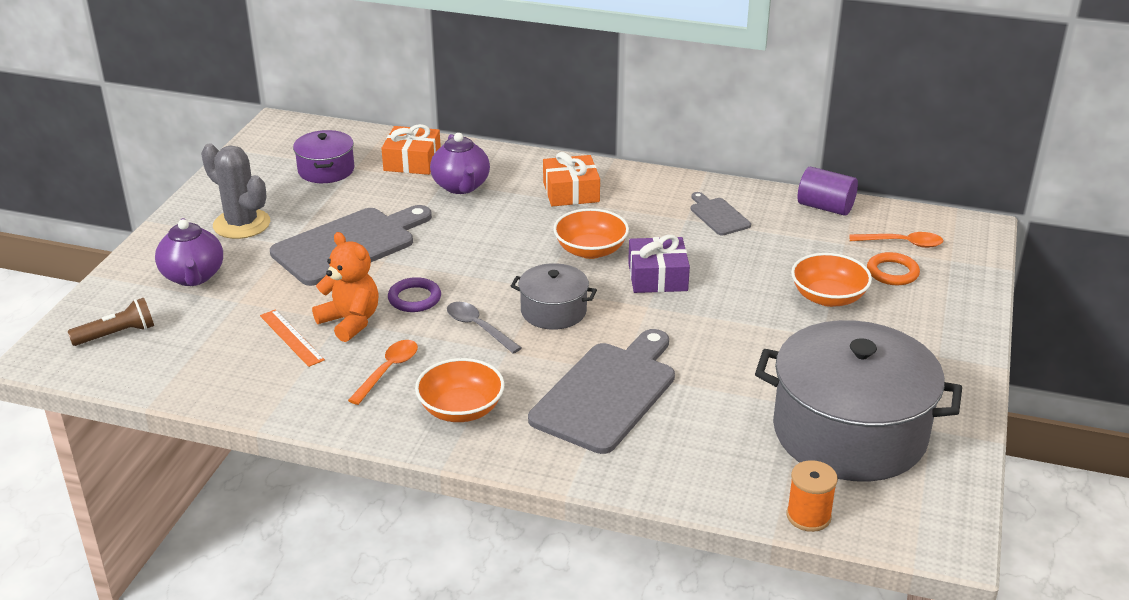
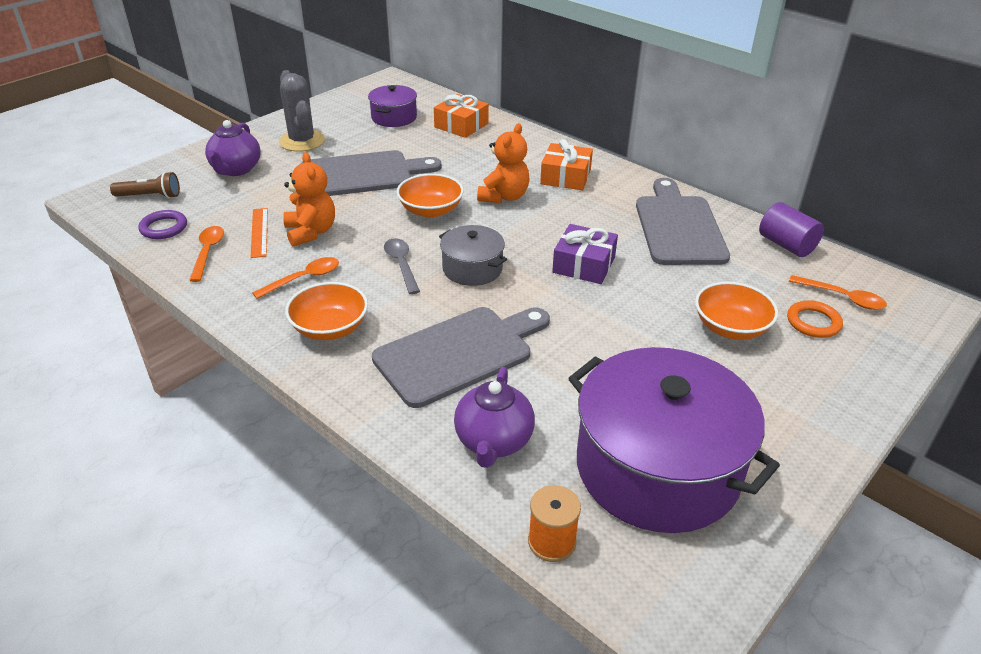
camera: 25 degrees right, 5 degrees up
purple ring [388,277,441,312] -> purple ring moved to [138,210,187,239]
purple teapot [430,133,490,194] -> purple teapot moved to [454,367,535,468]
orange bowl [553,208,629,259] -> orange bowl moved to [397,173,464,218]
grey cutting board [691,192,751,236] -> grey cutting board [636,178,730,265], size x2.04
grey pot [755,320,962,481] -> purple pot [568,347,780,533]
none -> orange spoon [189,226,224,282]
none -> orange teddy bear [477,123,530,203]

